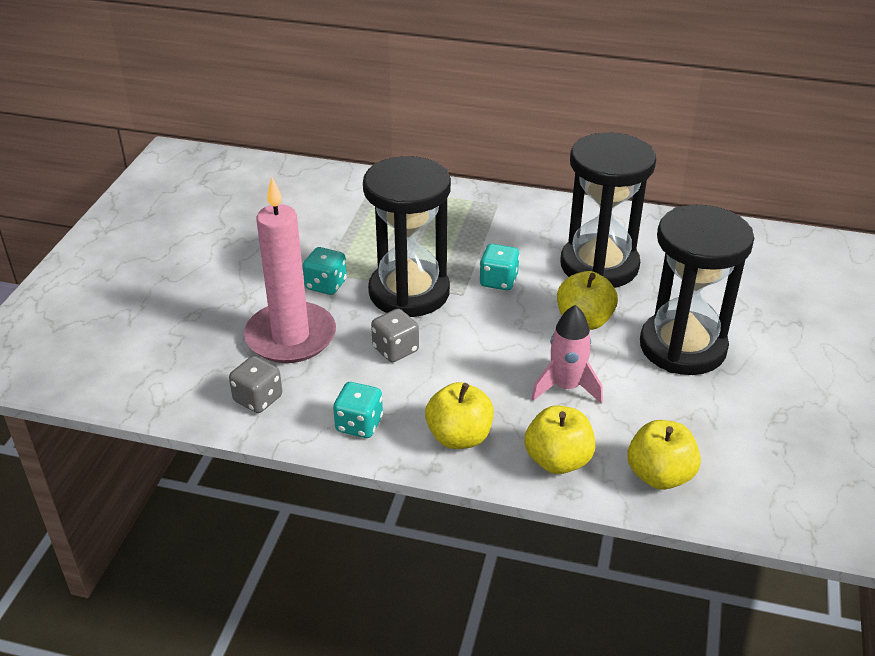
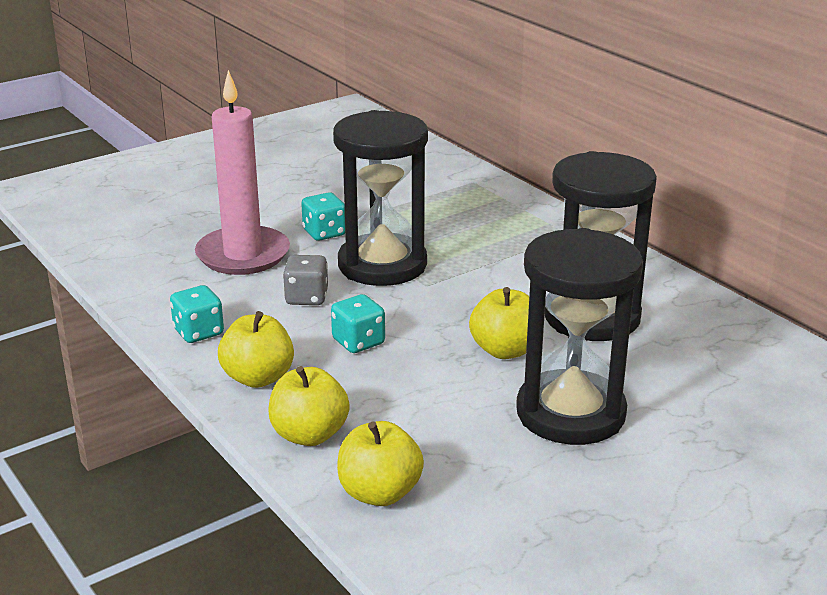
camera: 40 degrees right, 10 degrees down
grey dice [229,356,282,413] -> none
turquoise dice [479,244,520,290] -> turquoise dice moved to [331,294,385,353]
pink rocket [531,305,603,403] -> none

